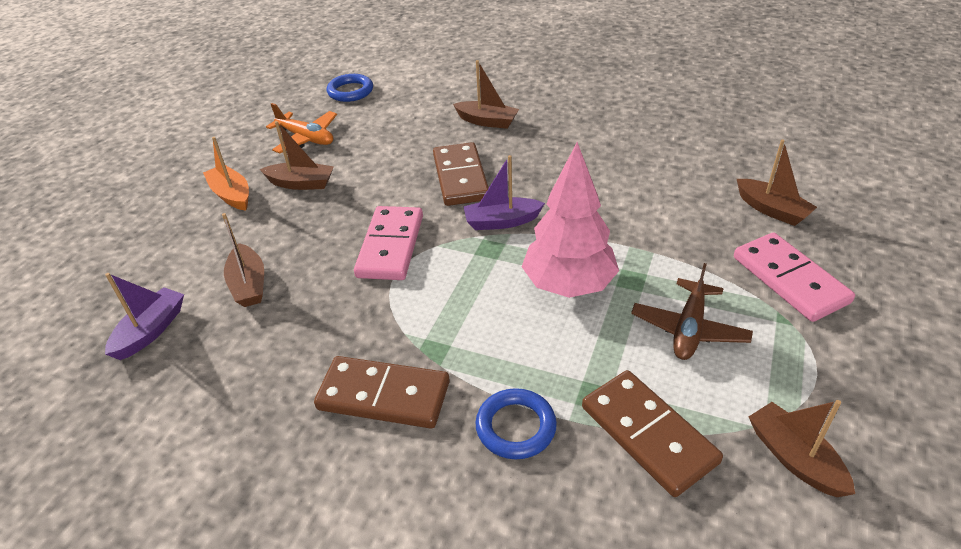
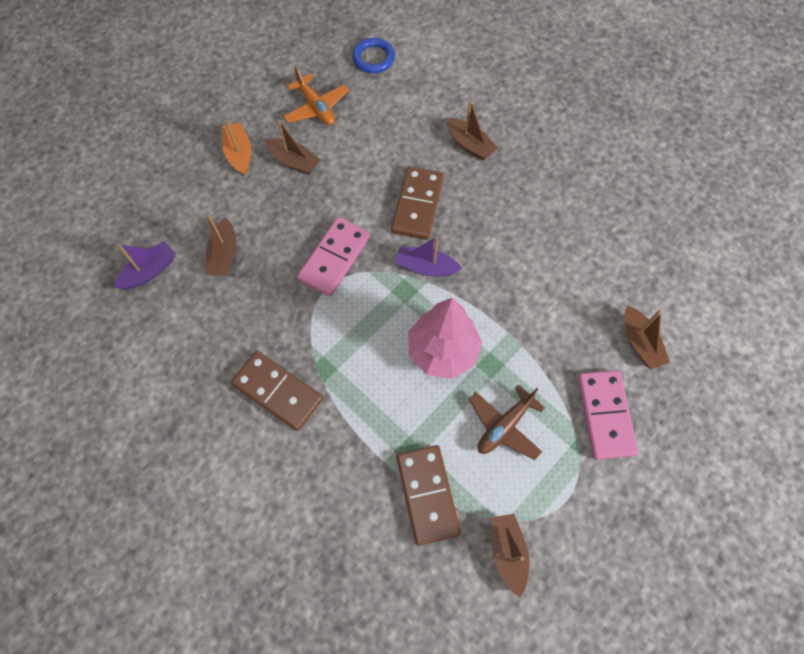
camera: 20 degrees right, 25 degrees up
blue ring [475,388,557,459] -> none

